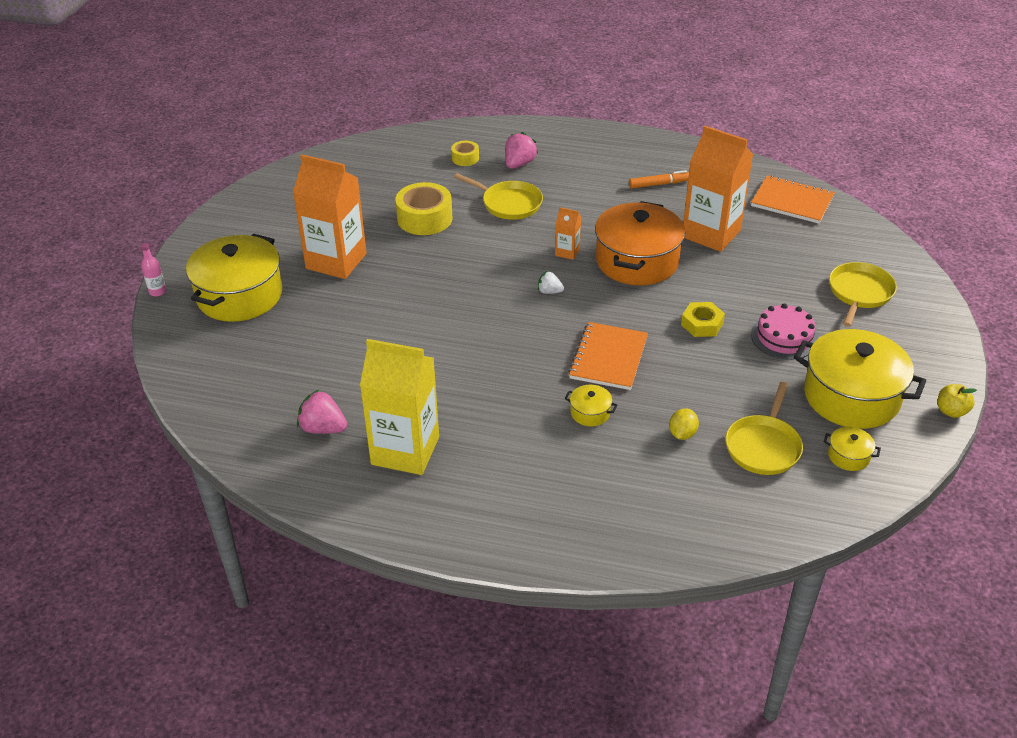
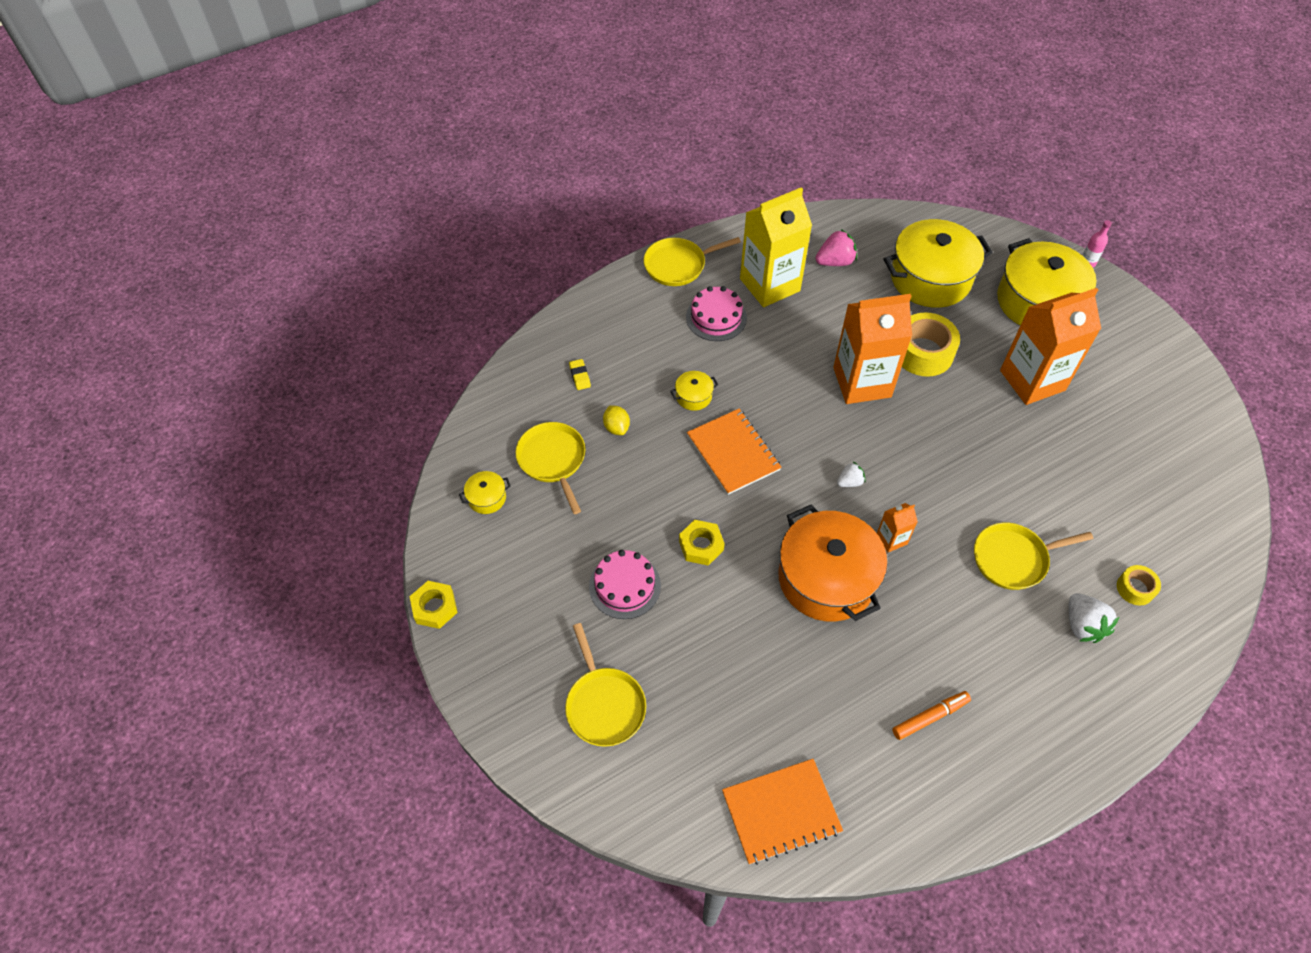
camera: 135 degrees right, 15 degrees up
yellow tape [395,182,453,235] -> yellow tape moved to [902,313,960,377]
pink strawberry [505,132,538,169] -> white strawberry [1069,593,1119,643]
orange marker [629,170,689,189] -> orange marker turned 150 degrees counterclockwise [892,691,971,740]
orange carton [683,126,753,252] -> orange carton moved to [833,294,912,404]
yellow pot [794,329,926,429] -> yellow pot moved to [884,219,993,308]
yellow apple [938,384,977,418] -> yellow nut [409,581,458,629]
none -> yellow eraser [569,359,591,390]
none -> yellow pan [643,237,741,286]
none -> pink cake [686,286,747,341]

